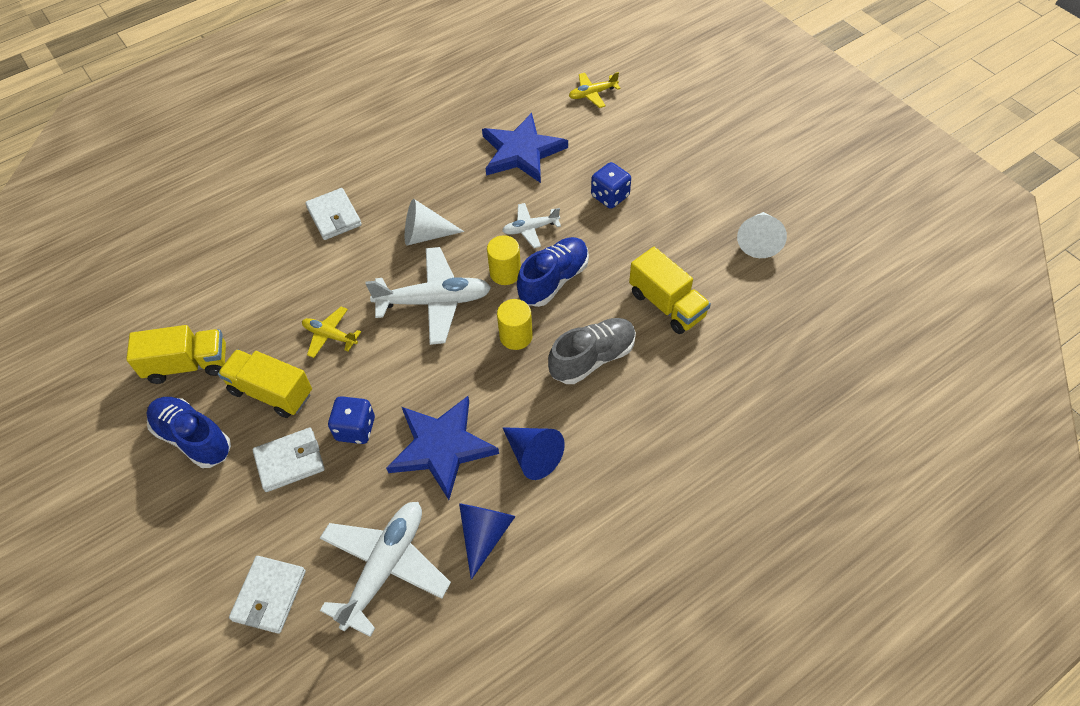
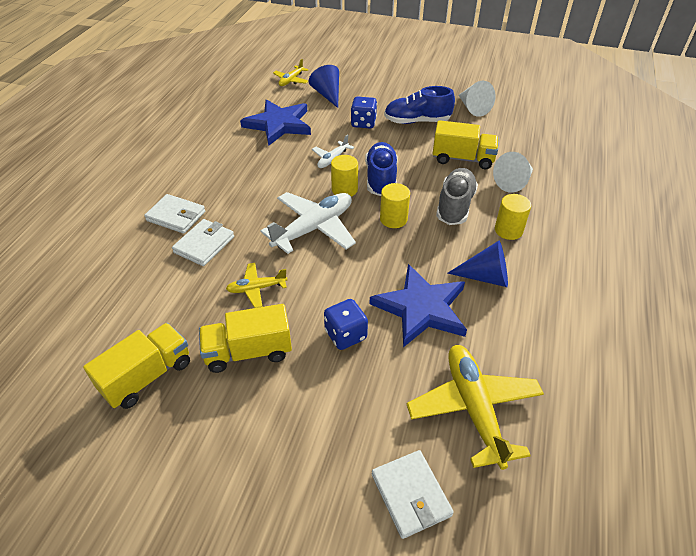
camera: 40 degrees left, 10 degrees down
blue shoe [146,397,231,468] -> blue shoe moved to [384,86,455,124]
white wallet [253,428,325,492] -> white wallet moved to [172,219,234,266]
white plane [320,502,451,637] -> yellow plane [407,345,544,470]
white cone [405,199,464,246] -> white cone moved to [493,152,533,193]
blue cone [459,503,516,580] -> blue cone moved to [309,65,339,108]
none -> yellow cylinder [495,194,531,240]

